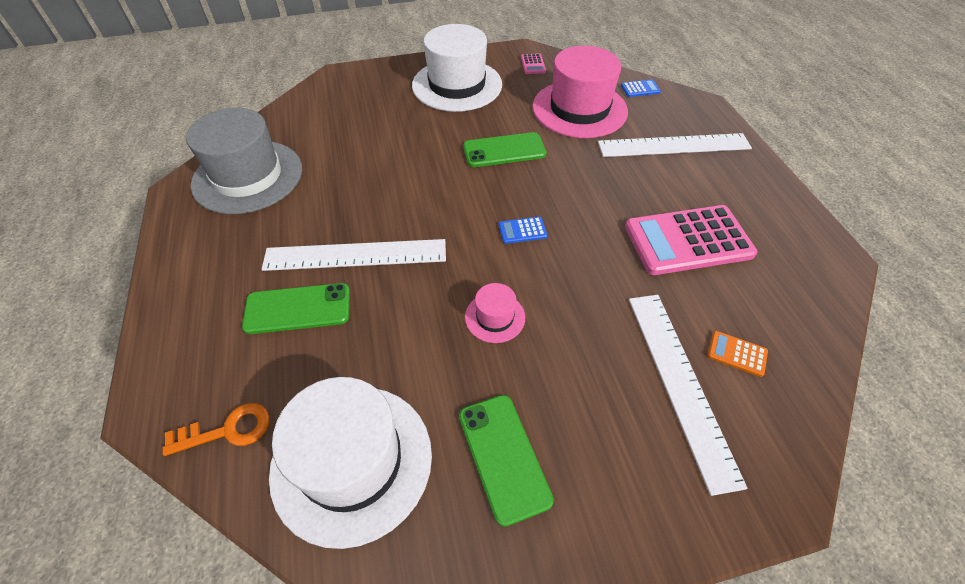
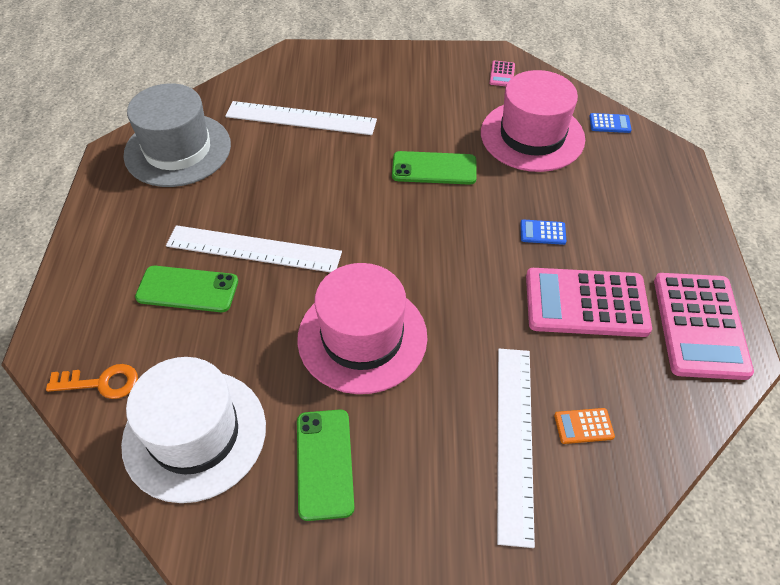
camera: 15 degrees right, 0 degrees up
white hat [412,24,502,112] -> none
pink hat [465,283,525,343] -> pink hat [297,263,427,394], size x2.20
blue calculator [499,217,547,244] -> blue calculator moved to [521,219,566,245]
white ruler [598,133,752,157] -> white ruler moved to [225,101,377,135]
orange calculator [707,331,768,377] -> orange calculator turned 45 degrees counterclockwise [554,408,615,444]
none -> pink calculator [654,273,754,380]

